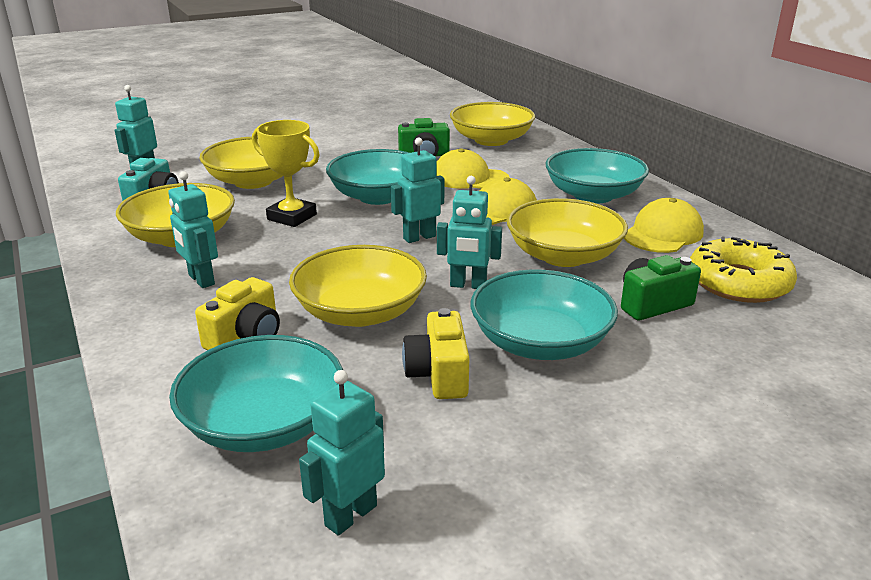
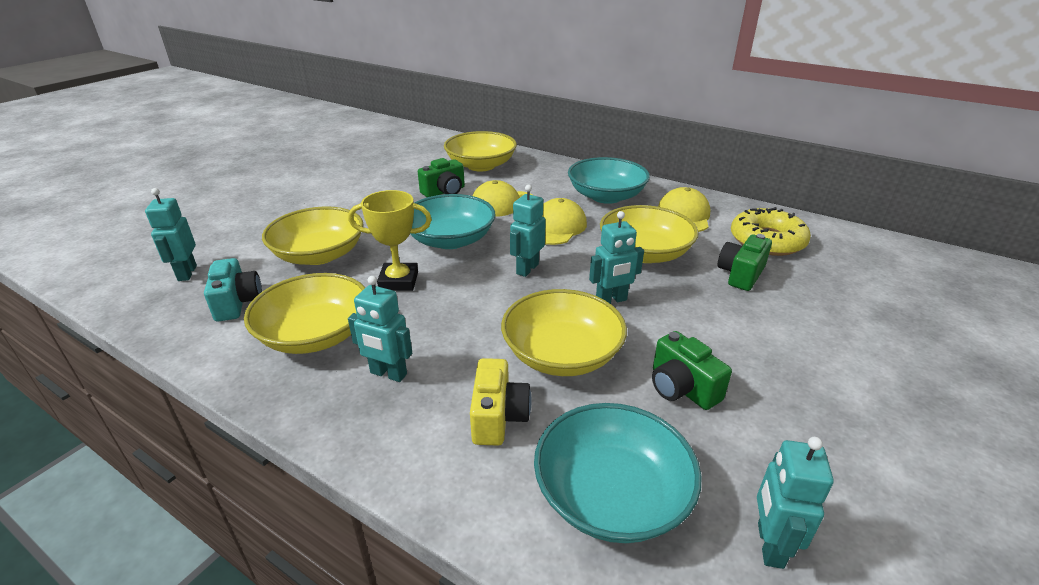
camera: 30 degrees left, 5 degrees up
yellow camera [402,308,469,399] -> green camera [652,331,732,410]
turquoise bowl [471,269,618,360] -> none

